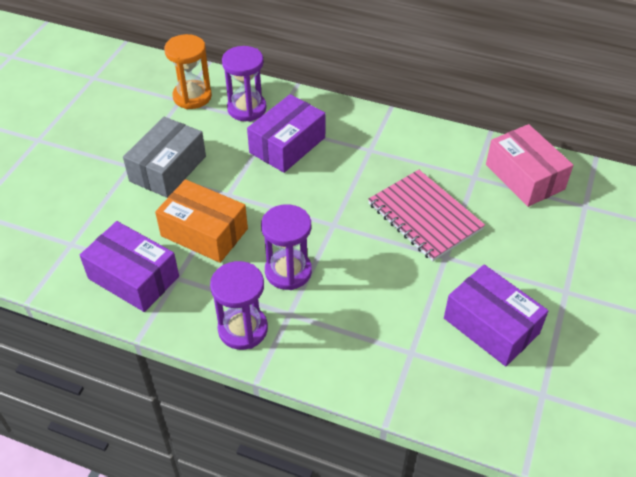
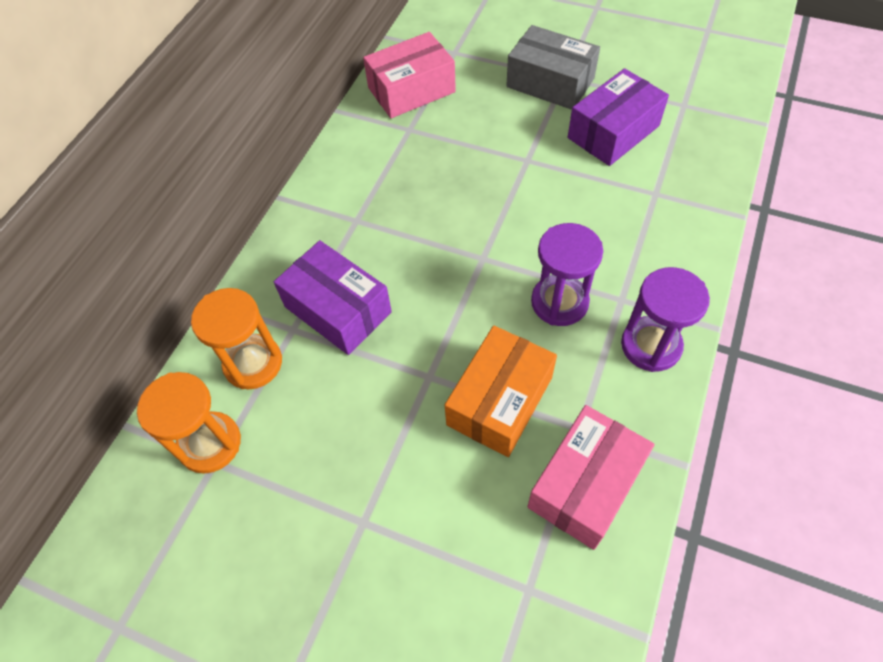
camera: 85 degrees left, 10 degrees up
purple box [80,221,179,312] -> pink box [527,405,655,550]
grey box [123,117,206,198] -> grey box moved to [506,25,600,110]
purple hourglass [222,46,267,121] -> orange hourglass [191,288,282,389]
pink notebook [368,170,485,261] -> none

